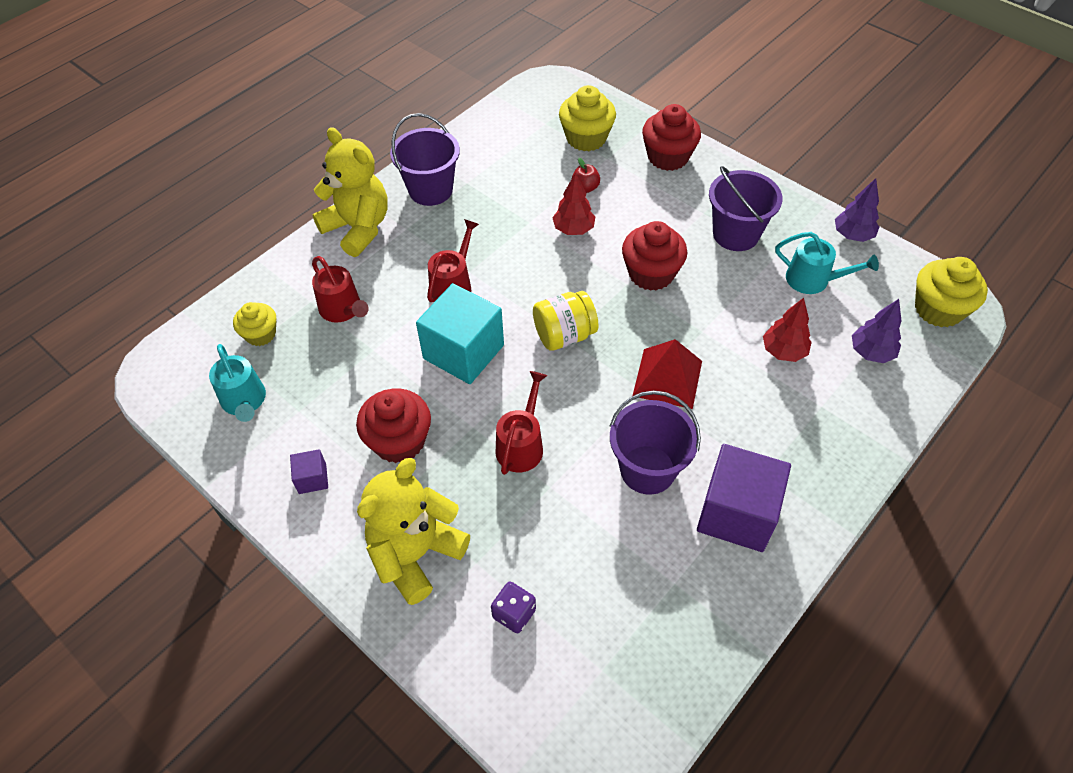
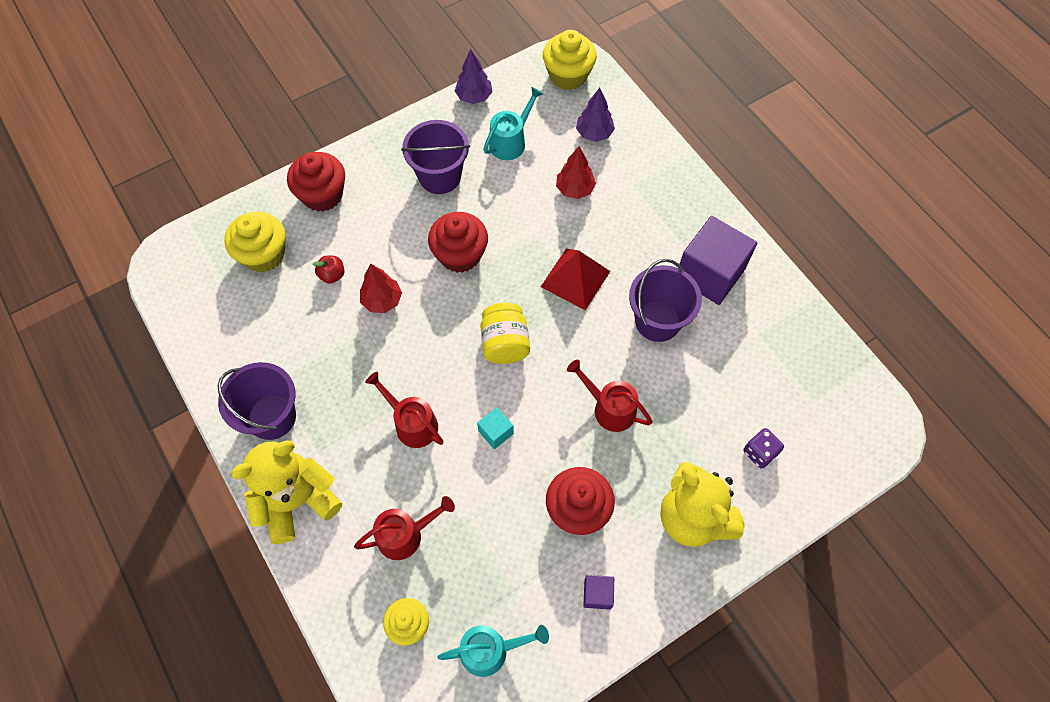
camera: 75 degrees left, 10 degrees up
turquoise cube [416,283,504,384] -> turquoise cube [477,407,514,449], size x0.45

